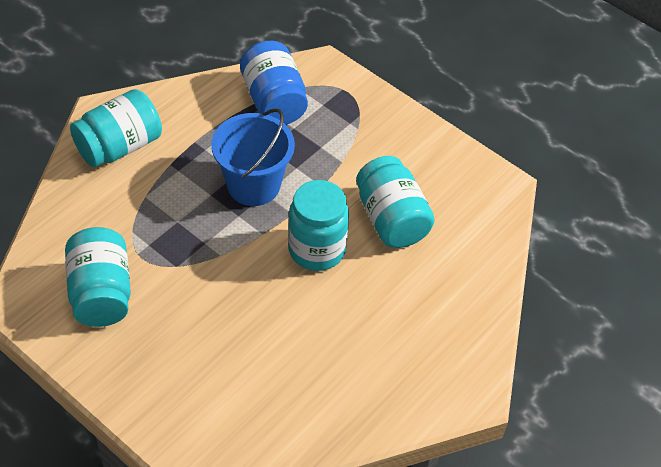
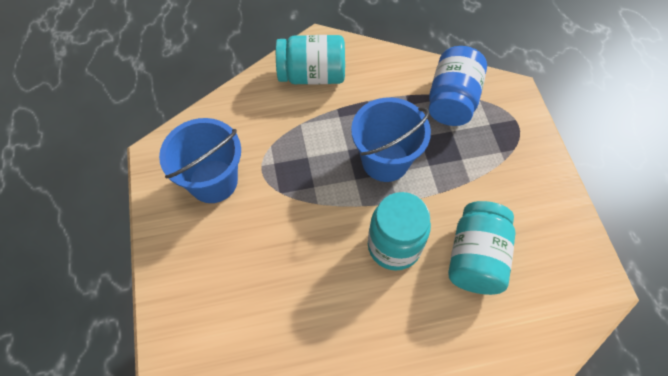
camera: 40 degrees right, 10 degrees up
turquoise jar [65,227,131,327] -> blue bucket [159,118,241,203]

